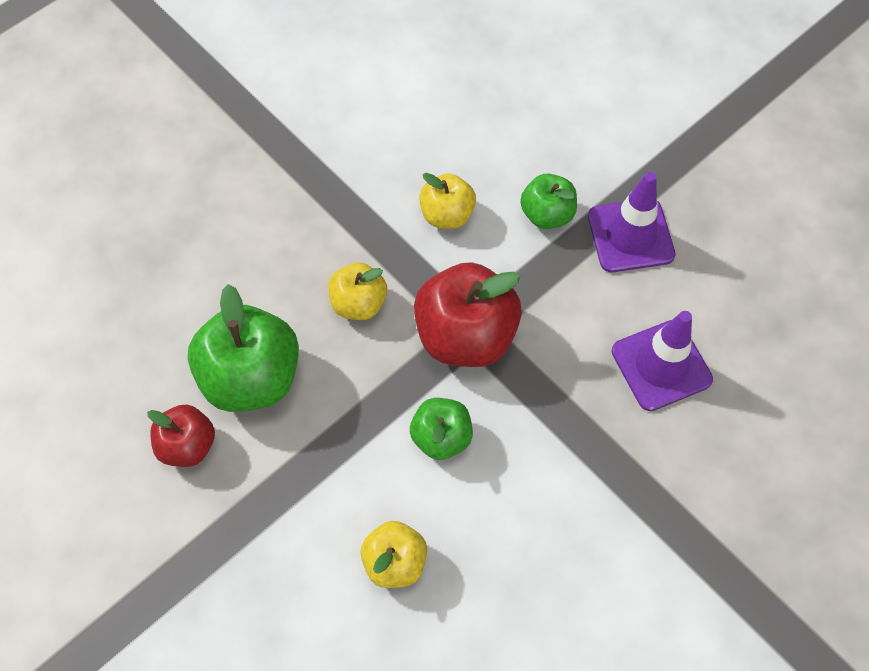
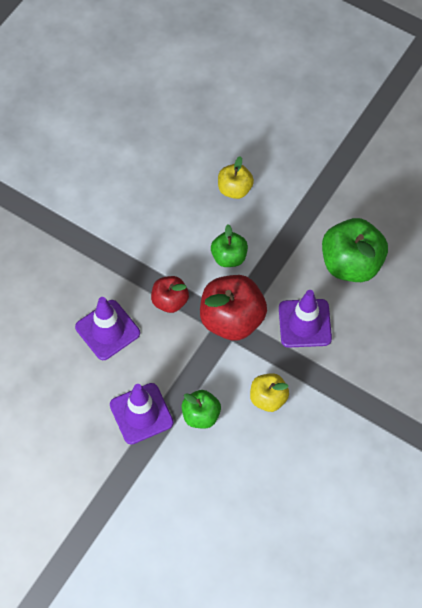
camera: 165 degrees right, 0 degrees up
red apple [147,405,215,467] -> red apple moved to [151,276,189,313]
yellow apple [328,262,387,320] -> purple traffic cone [279,290,332,348]

